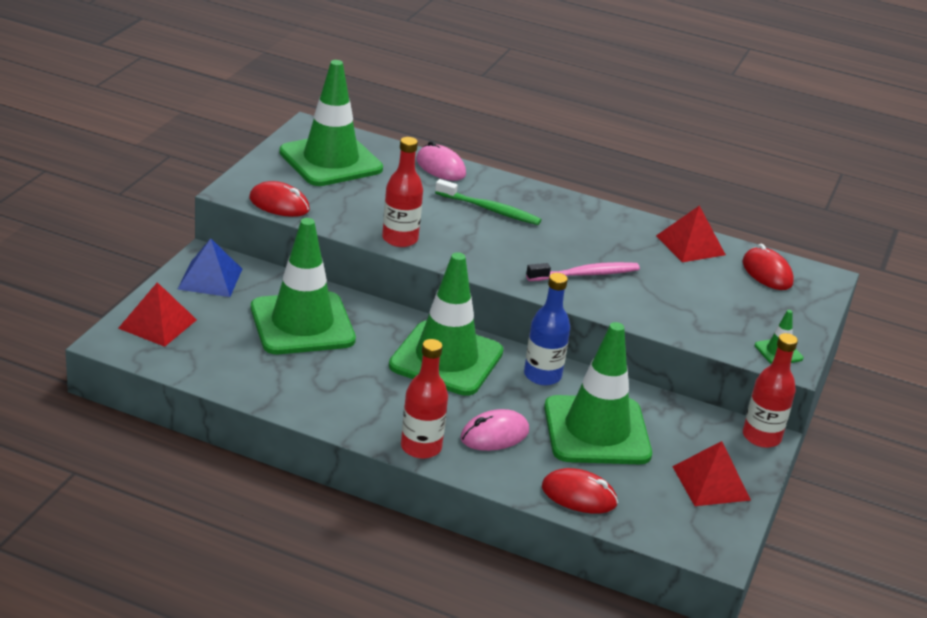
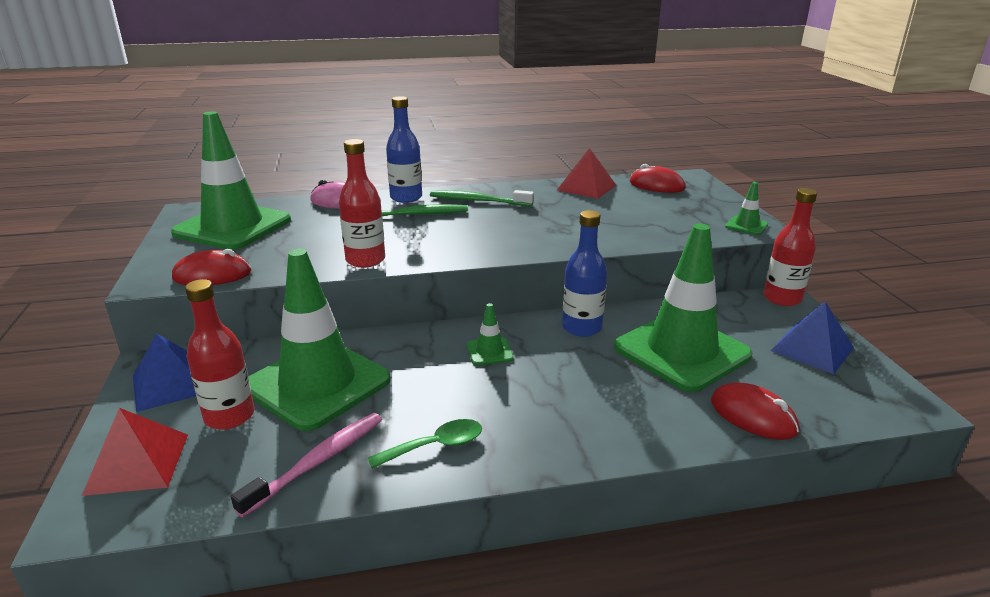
camera: 30 degrees left, 5 degrees down
green traffic cone [389,252,503,396] -> green traffic cone [467,303,514,365], size x0.40
red bottle [401,339,448,459] -> red bottle moved to [185,279,254,430]
pink mouse [460,409,529,451] -> none
pink toothbrush [526,262,640,281] -> pink toothbrush moved to [231,413,382,517]
red mouse [542,468,618,514] -> red mouse turned 60 degrees clockwise [711,382,799,440]
red pyramid [672,441,751,506] -> blue pyramid [770,301,854,374]
none -> green spoon [368,419,482,469]
none -> blue bottle [386,96,422,203]
none -> green toothbrush [430,190,534,206]

